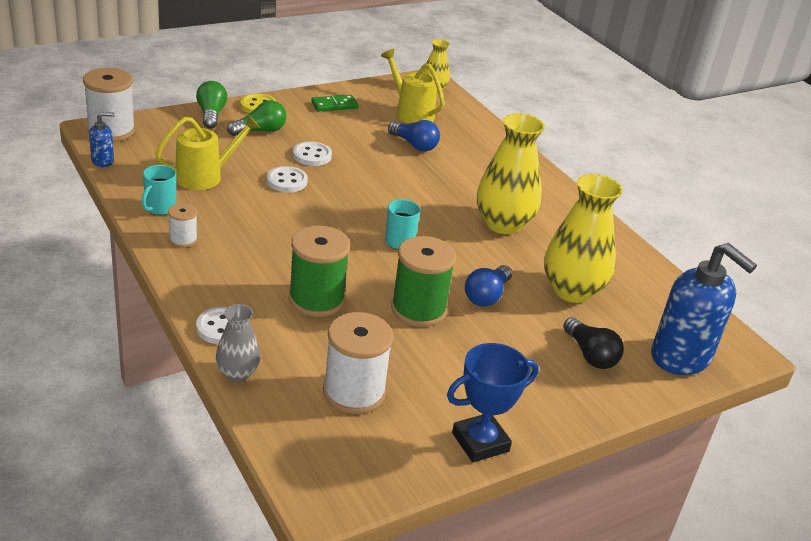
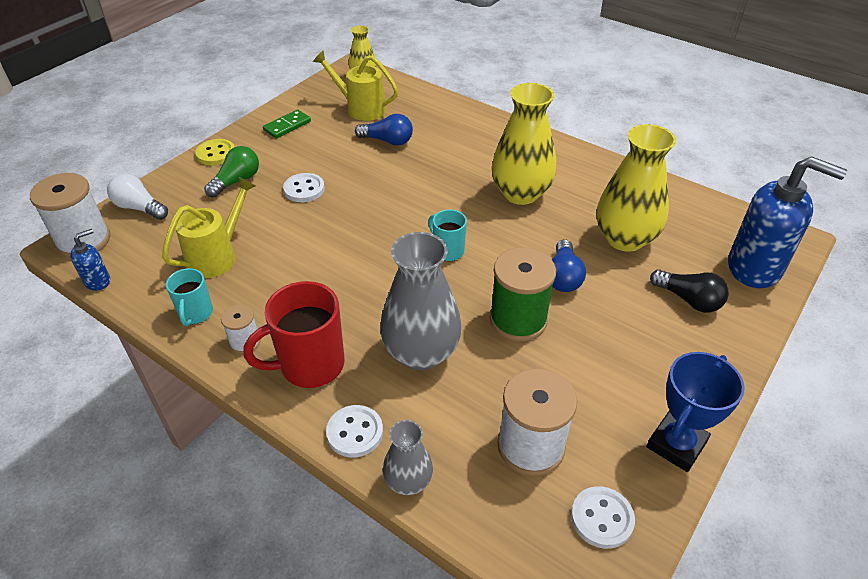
camera: 20 degrees left, 10 degrees up
green light bulb [196,81,227,129] -> none
white button [267,166,308,192] -> white button moved to [571,486,635,549]
green spool [289,226,350,317] -> grey vase [380,232,462,370]
none -> white light bulb [107,174,168,220]
none -> red mug [243,281,344,388]

